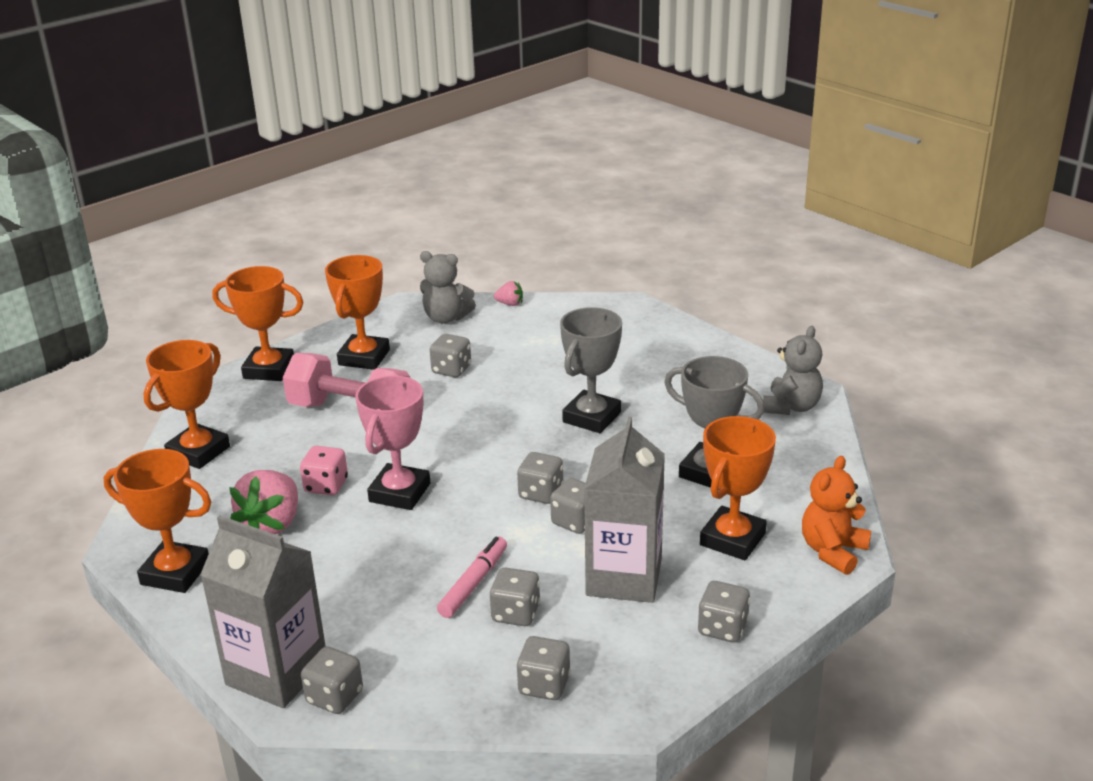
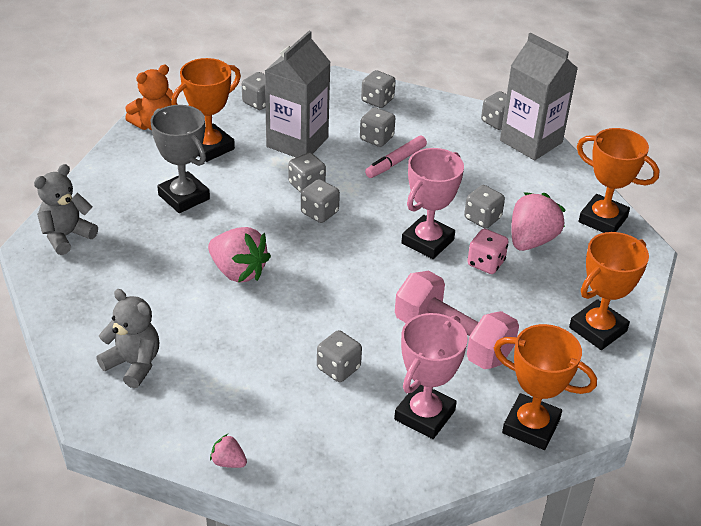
camera: 165 degrees left, 10 degrees up
orange trophy [325,255,390,370] -> pink trophy [394,313,468,439]
grey teddy bear [420,251,476,324] -> grey teddy bear moved to [96,289,159,388]
grey trophy [560,307,622,433] -> pink strawberry [208,227,271,283]
none -> grey dice [464,185,505,229]

